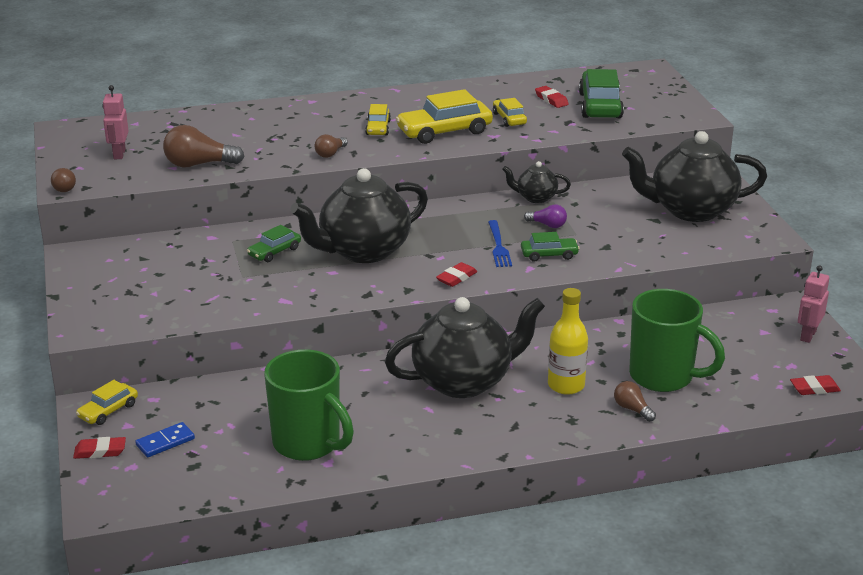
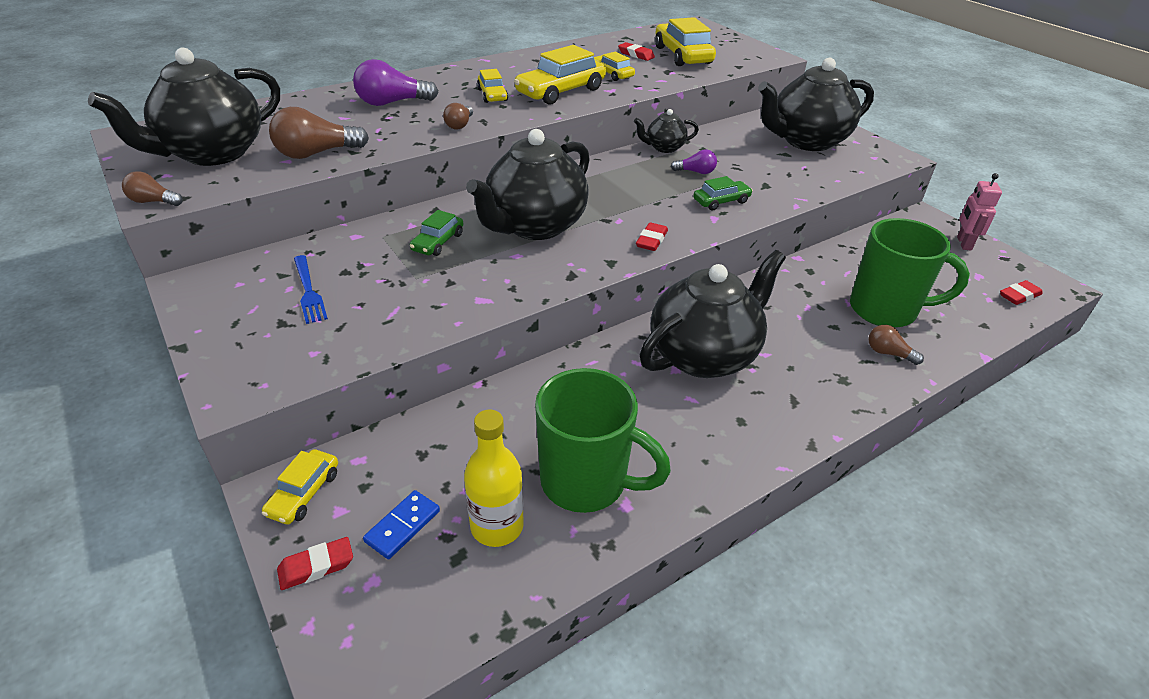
camera: 20 degrees left, 10 degrees up
brown light bulb [51,168,76,192] -> brown light bulb turned 135 degrees clockwise [122,171,183,206]
pink robot [102,85,128,159] -> black teapot [88,47,280,166]
blue fork [488,220,512,267] -> blue fork moved to [294,255,328,324]
yellow bottle [548,288,588,395] -> yellow bottle moved to [464,409,524,547]
green car [579,69,624,118] -> yellow car [655,17,716,66]
none -> purple light bulb [353,59,438,106]

